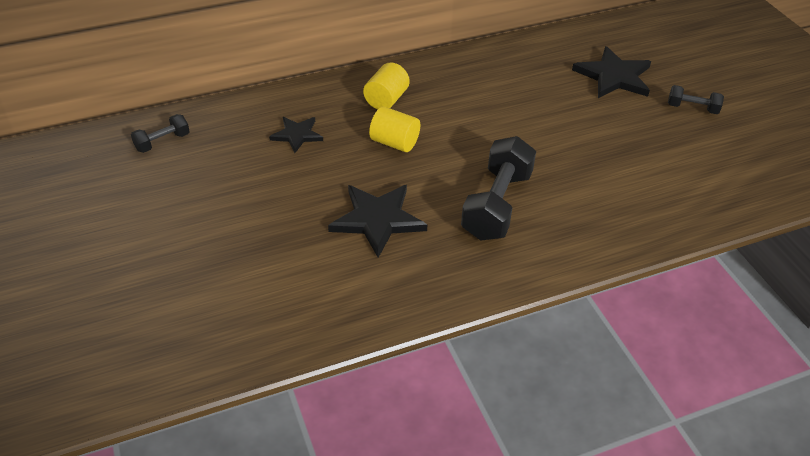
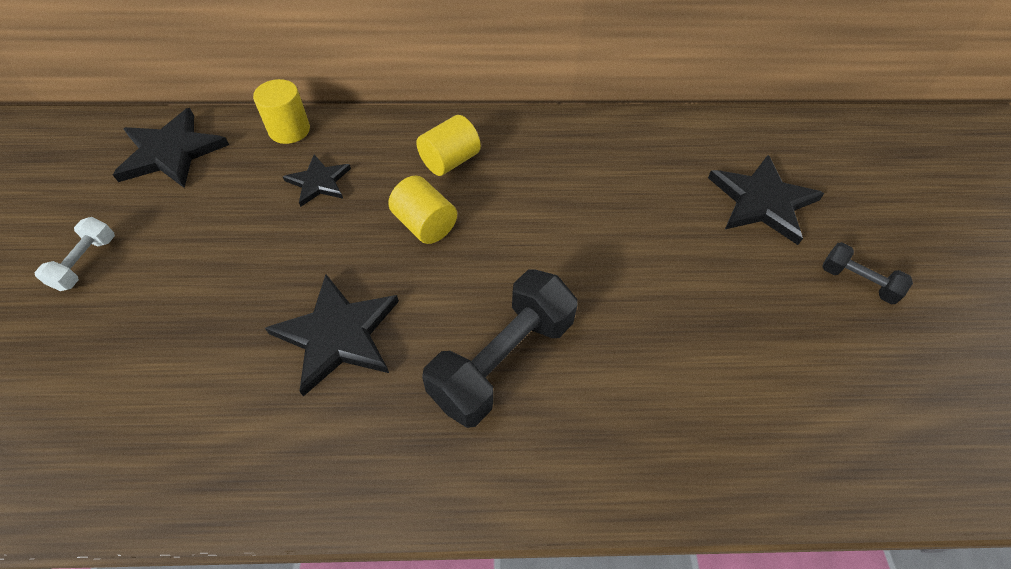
camera: 20 degrees right, 10 degrees up
black dumbbell [131,114,190,153] -> black star [113,108,229,188]
none -> white dumbbell [34,217,115,291]
none -> yellow cylinder [253,79,310,144]

